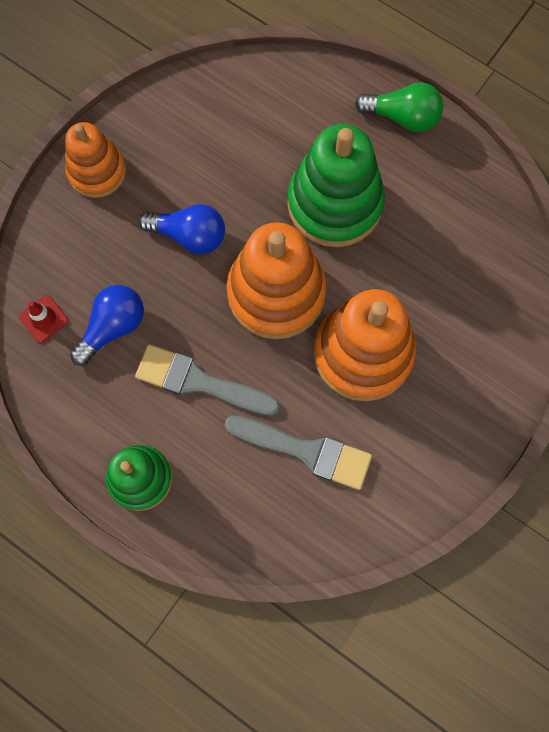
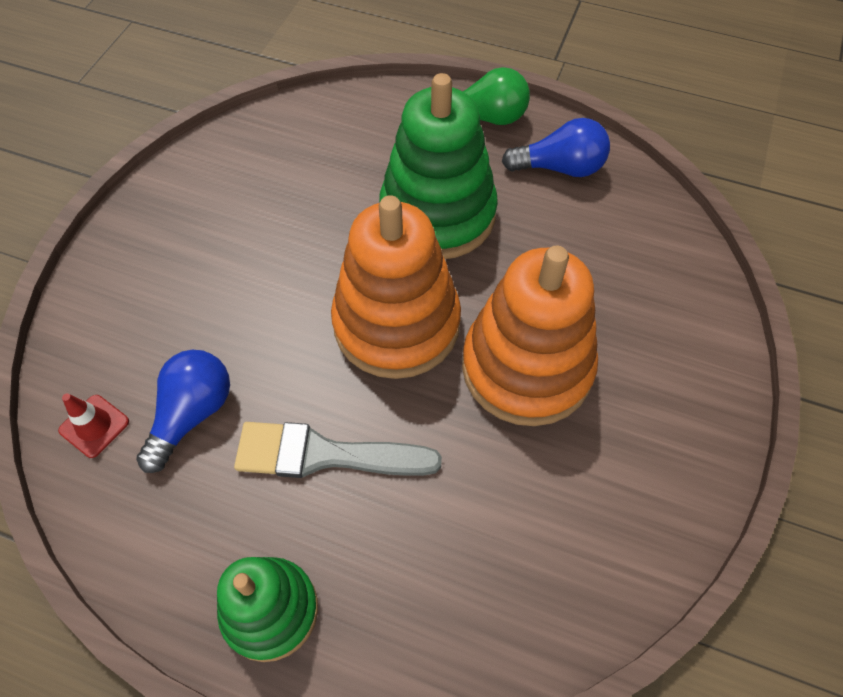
camera: 15 degrees left, 15 degrees down
orange stacking toy [65,122,126,198] -> none
blue light bulb [139,204,225,254] -> blue light bulb moved to [502,118,610,177]
grey brush [225,415,372,490] -> none

